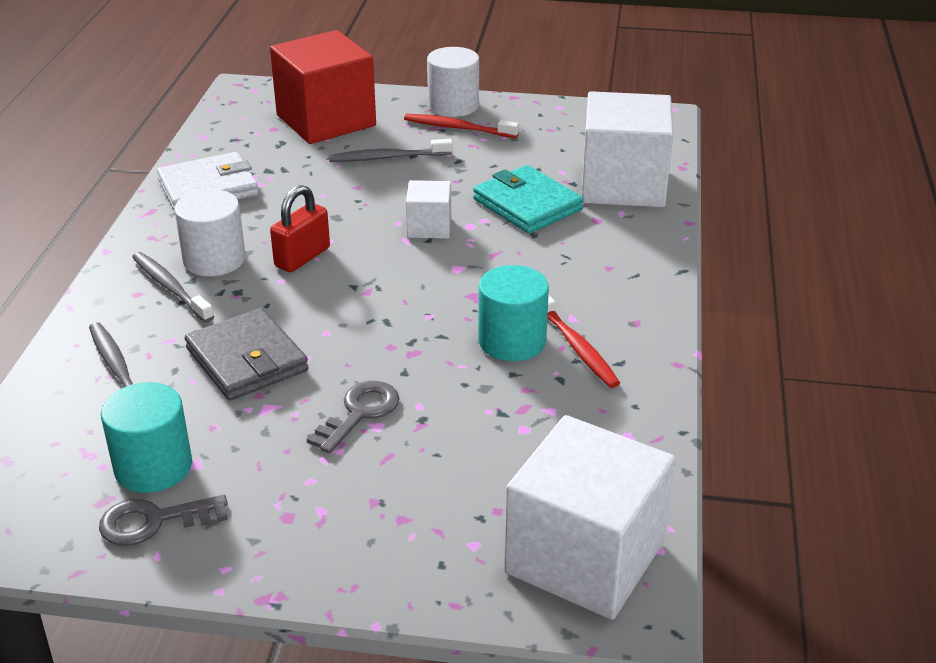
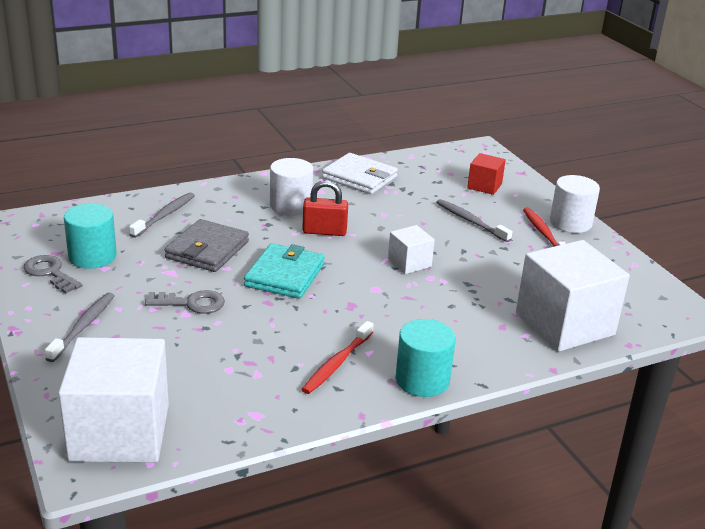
camera: 55 degrees right, 5 degrees down
grey toothbrush [132,252,214,323] -> grey toothbrush moved to [45,293,115,362]
red cube [270,30,376,144] -> red cube [467,153,506,195], size x0.49
turquoise wallet [473,165,584,233] -> turquoise wallet moved to [244,243,325,299]
turquoise cylinder [479,265,549,361] -> turquoise cylinder moved to [395,319,456,397]

